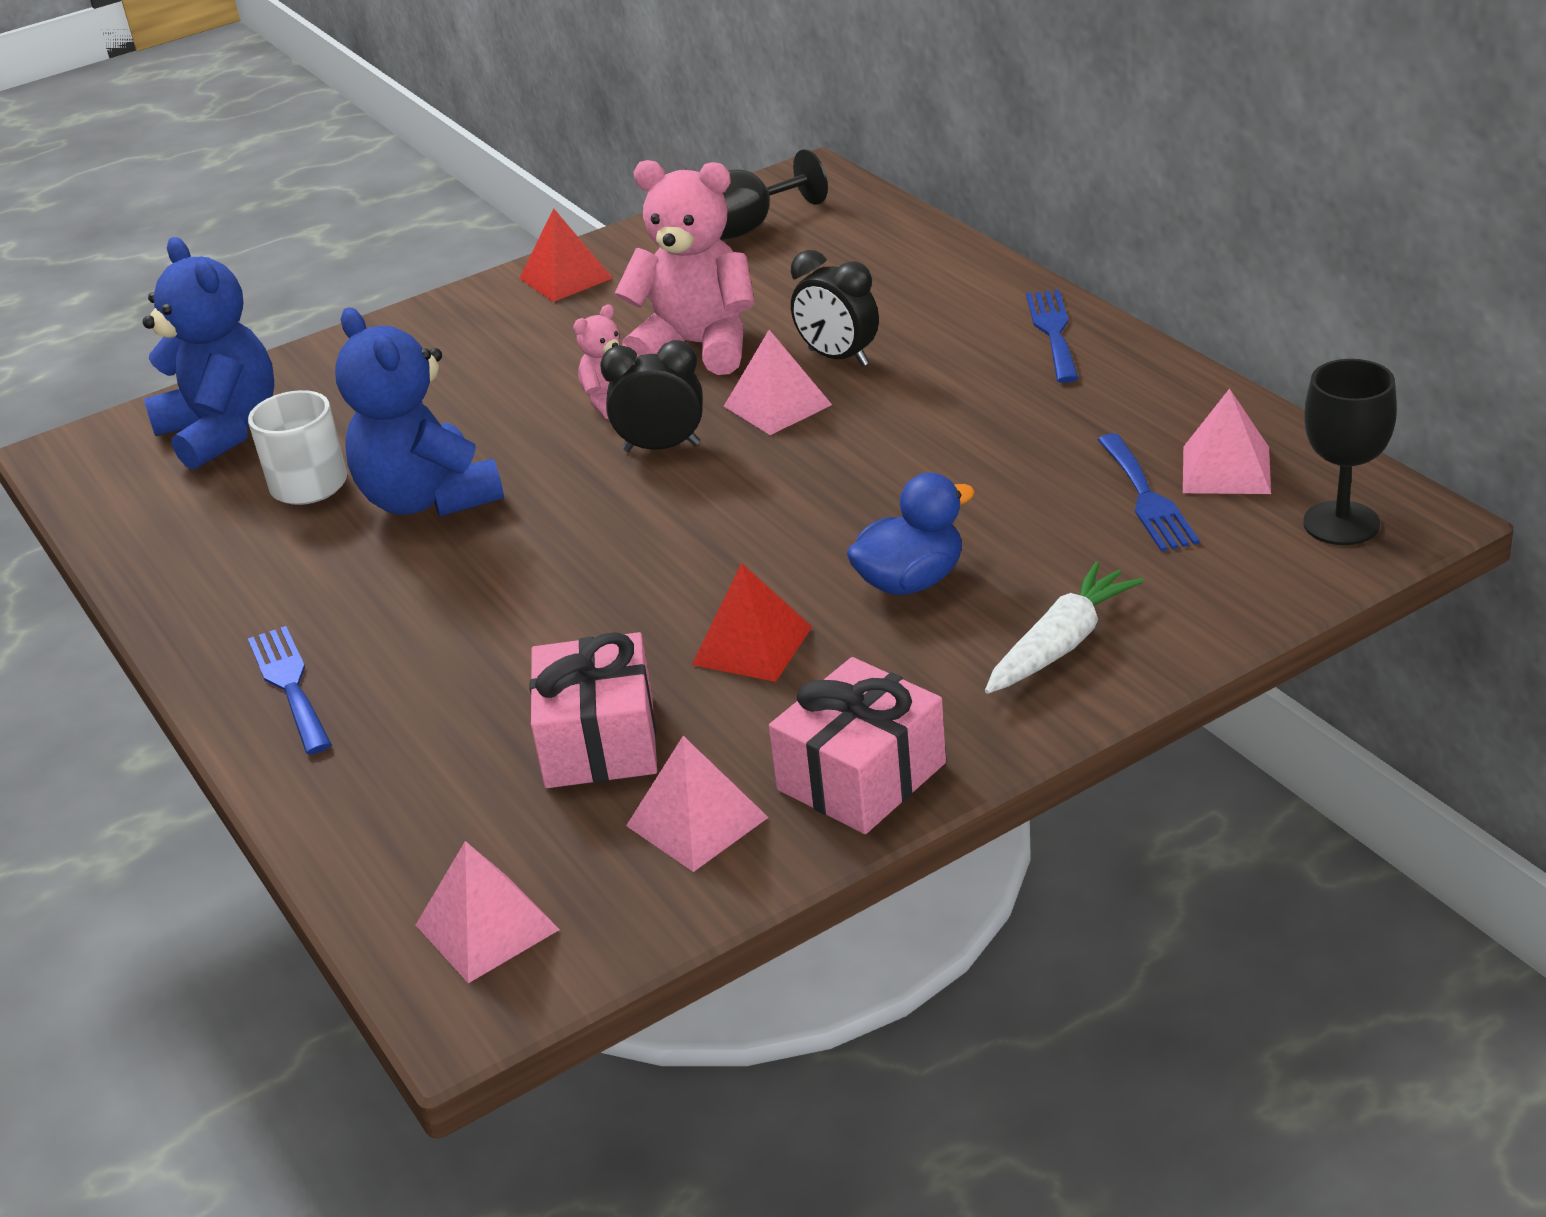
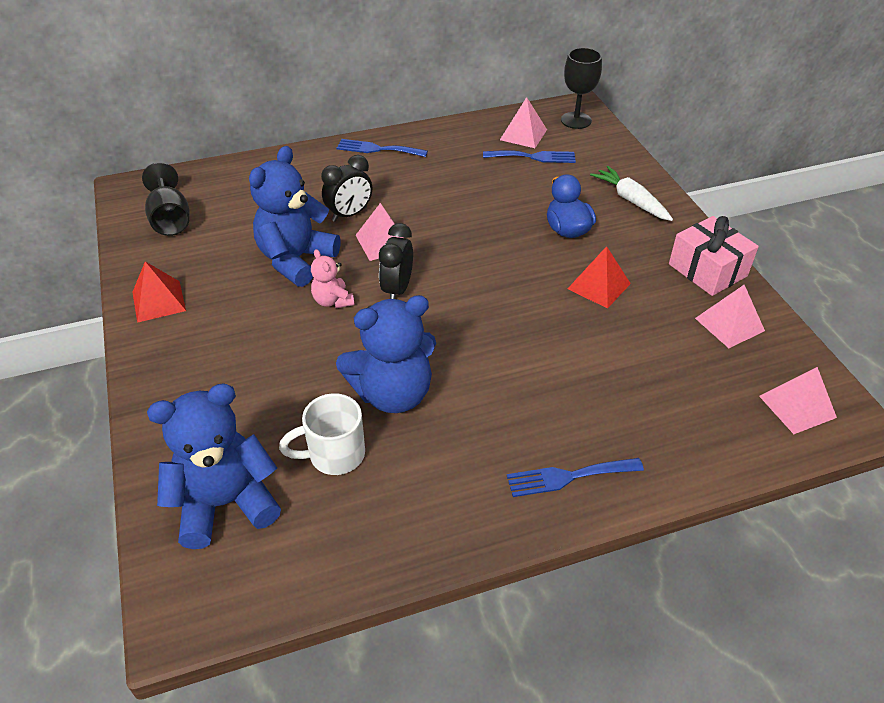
camera: 80 degrees left, 10 degrees up
pink gift [530,632,657,788] -> none
pink teddy bear [614,160,755,375] -> blue teddy bear [249,146,340,287]

